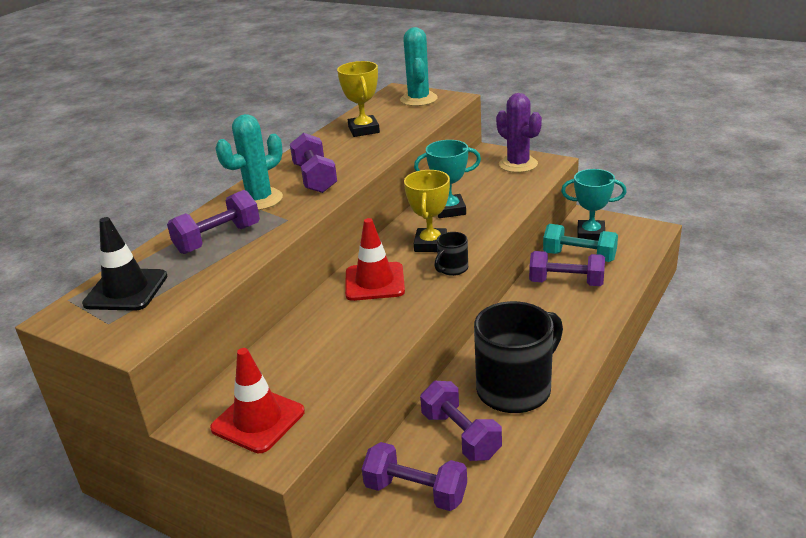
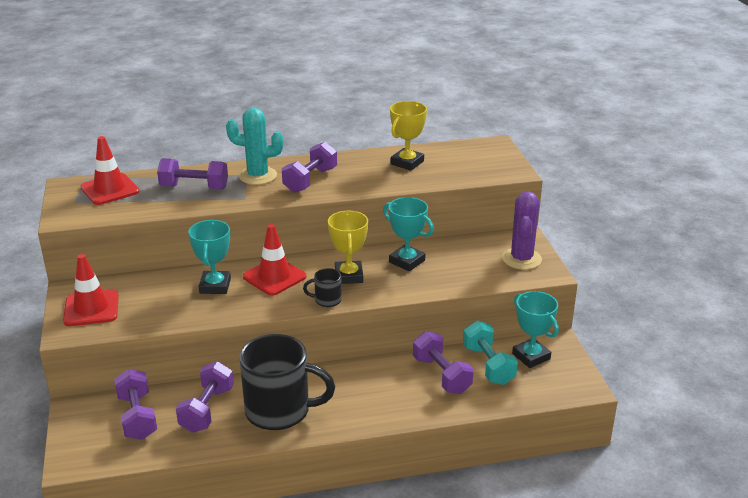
camera: 45 degrees right, 0 degrees up
black traffic cone [82,217,167,311] -> red traffic cone [80,136,139,205]
turquoise cactus [400,27,438,106] -> none
yellow trophy [404,170,450,252] -> yellow trophy turned 60 degrees counterclockwise [328,211,368,284]
none -> turquoise trophy [188,220,231,294]

